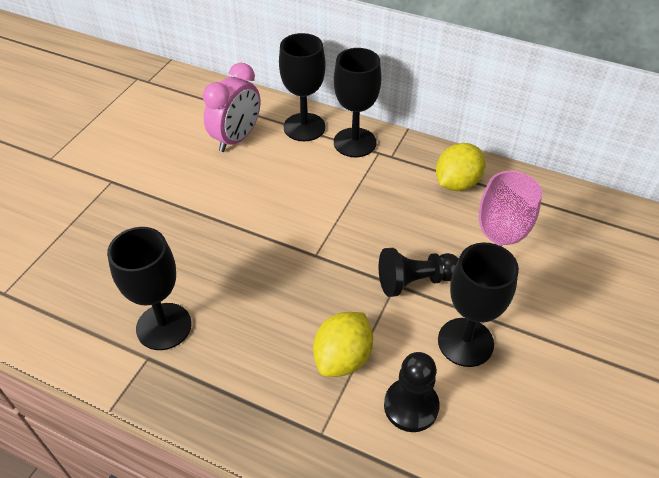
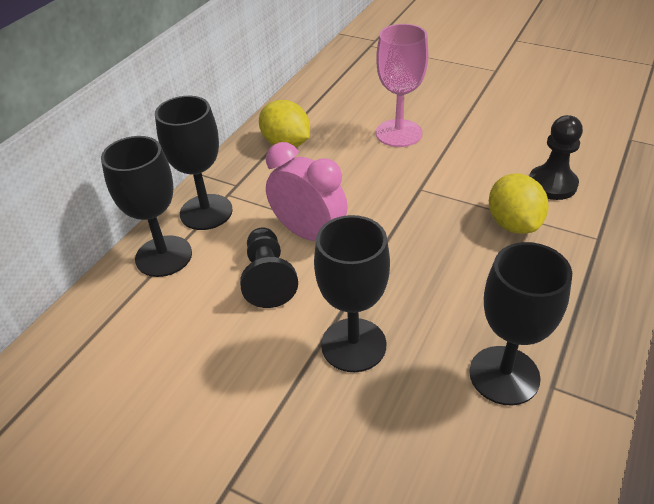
camera: 85 degrees left, 5 degrees down
pink clock [203,63,260,152] -> pink clock moved to [266,142,348,241]
yellow lemon [313,312,373,377] -> yellow lemon turned 45 degrees clockwise [489,174,549,234]
black pawn [379,248,459,297] -> black pawn moved to [240,227,298,308]
black goblet [438,243,519,367] -> black goblet moved to [314,215,390,372]

